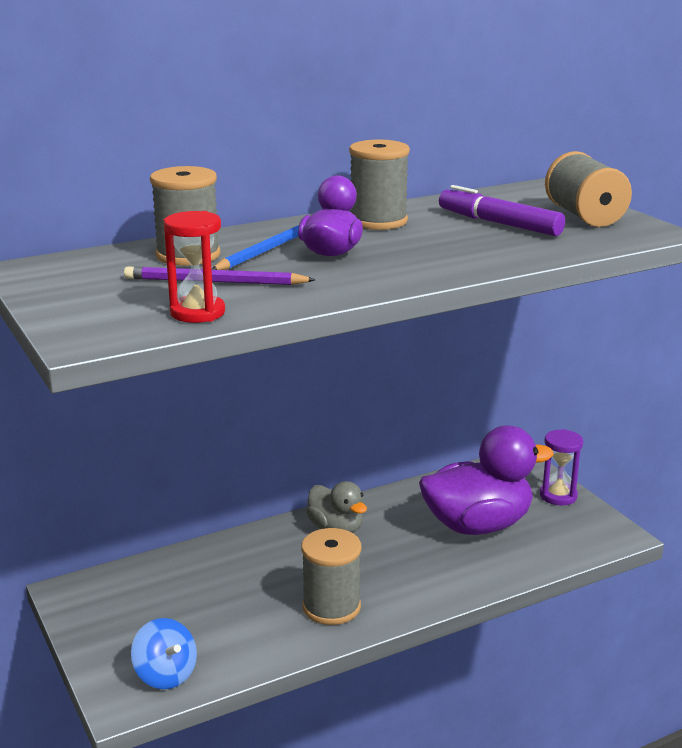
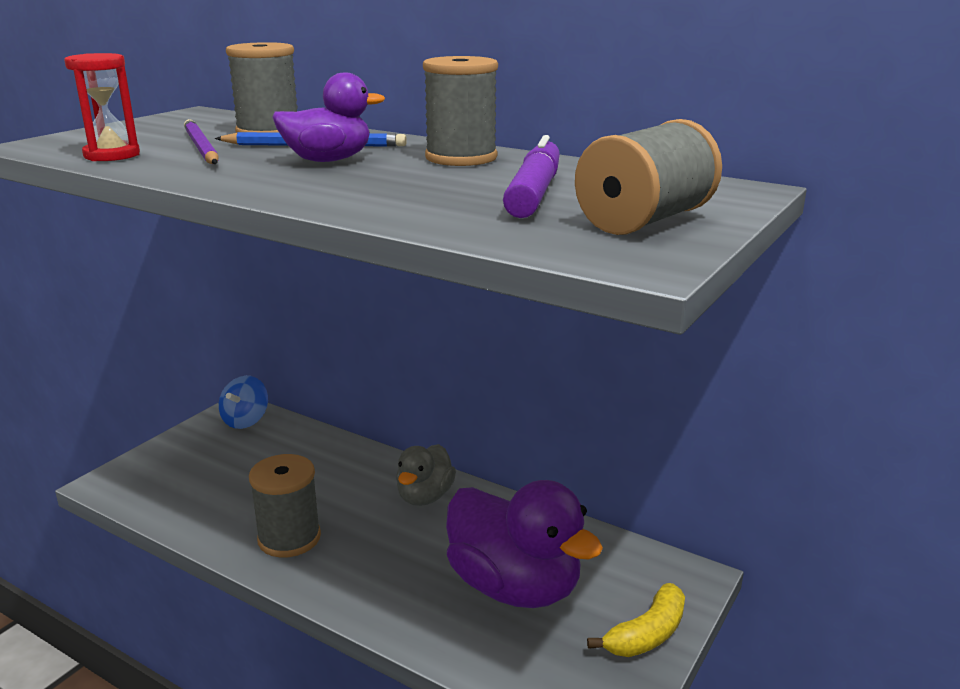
camera: 60 degrees right, 0 degrees up
blue spinning top [131,618,197,689] -> blue spinning top moved to [219,376,268,429]
purple hourglass [540,429,583,505] -> yellow banana [587,583,685,657]

